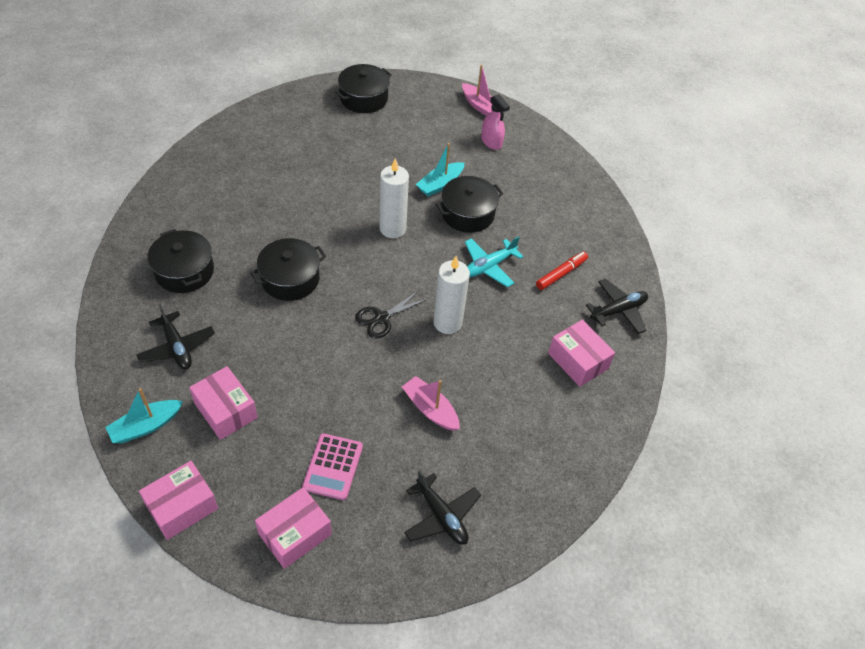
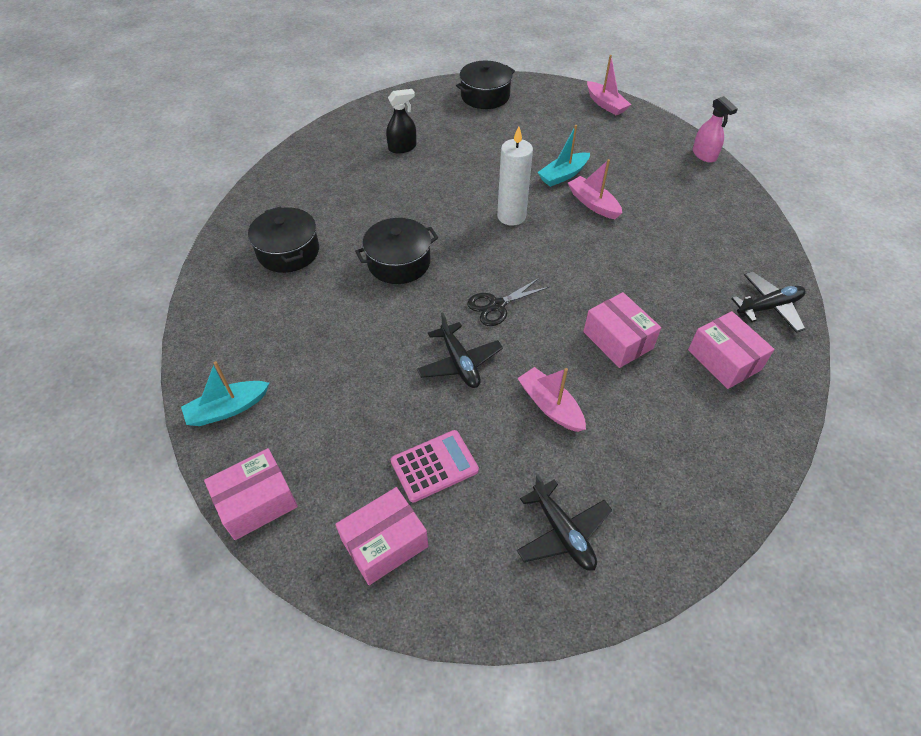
camera: 10 degrees right, 0 degrees up
black plane [136,304,215,369] -> black plane moved to [417,313,503,388]
pink box [189,366,258,440] -> pink box moved to [583,292,661,368]
pink calculator [302,433,363,500] -> pink calculator turned 135 degrees counterclockwise [391,430,479,502]
white candle [433,256,470,334] -> none
black pot [436,176,503,233] -> pink boat [568,159,622,219]
turquoise plane [465,236,524,287] -> none
pink spray bottle [481,94,510,150] -> pink spray bottle moved to [693,96,738,163]
red marker [536,251,588,290] -> none
none -> black spray bottle [386,89,416,153]

